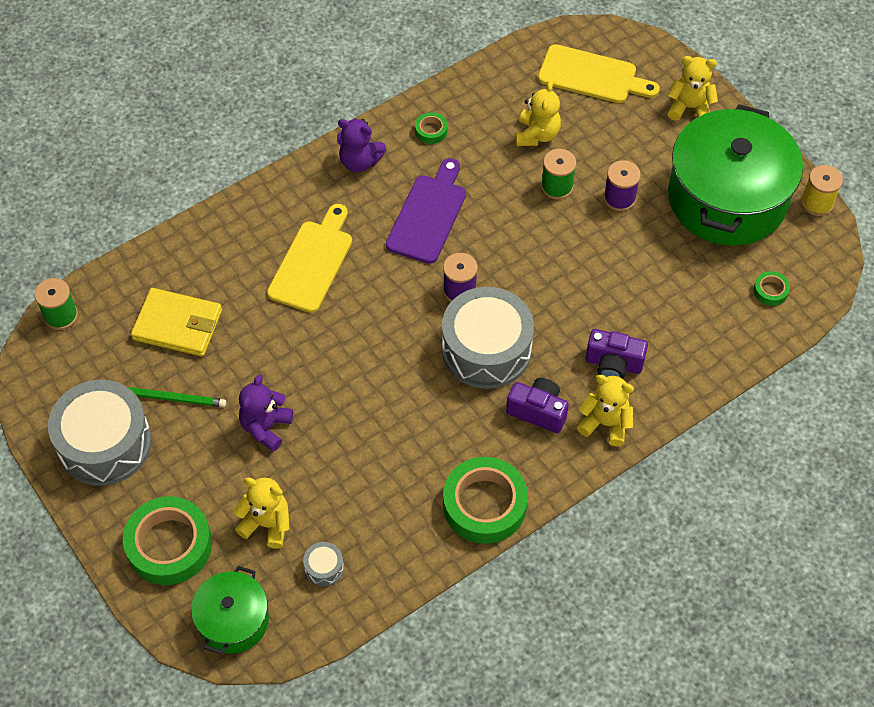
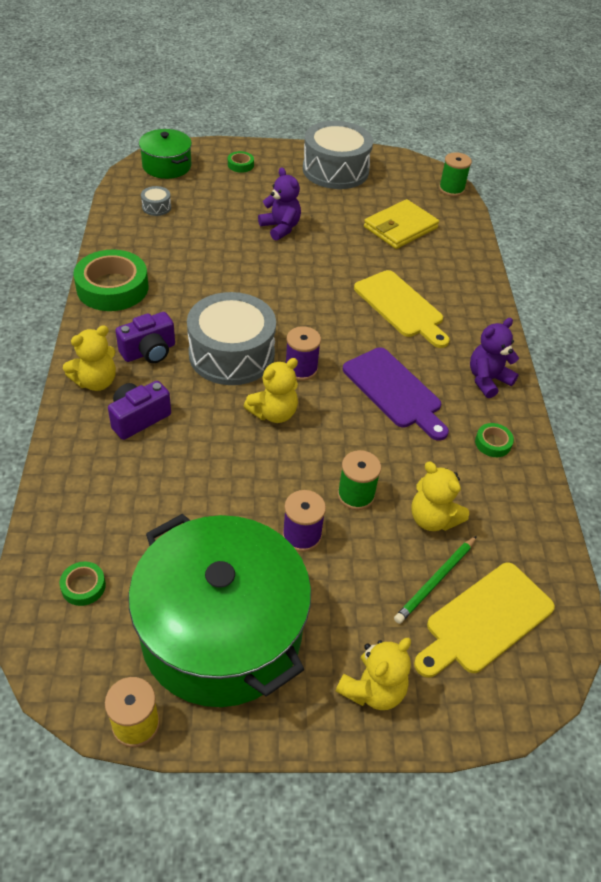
camera: 120 degrees right, 10 degrees down
green tape [123,496,212,585] -> green tape [228,151,254,173], size x0.45
green pencil [128,387,226,407] -> green pencil moved to [394,536,477,624]
yellow teddy bear [234,478,290,549] -> yellow teddy bear moved to [244,358,298,423]

